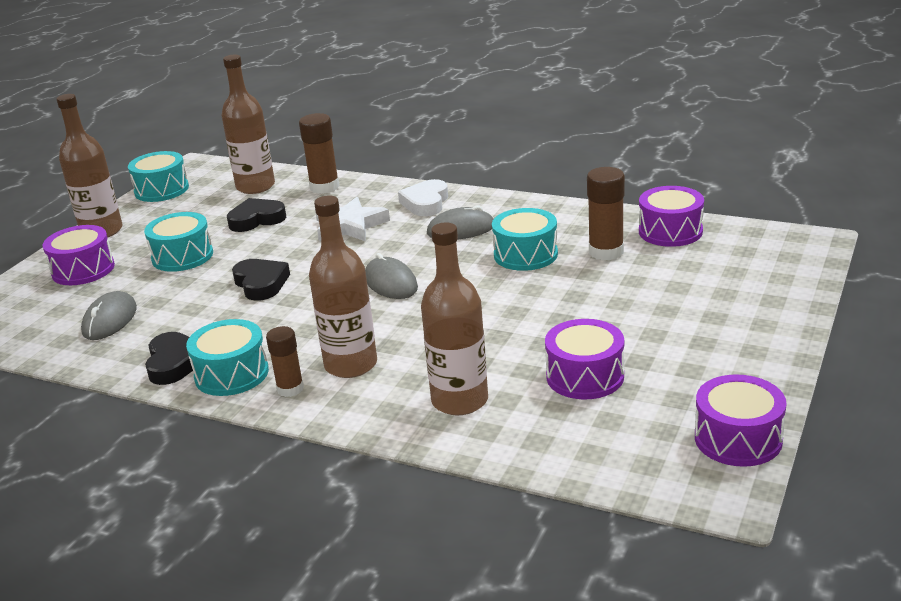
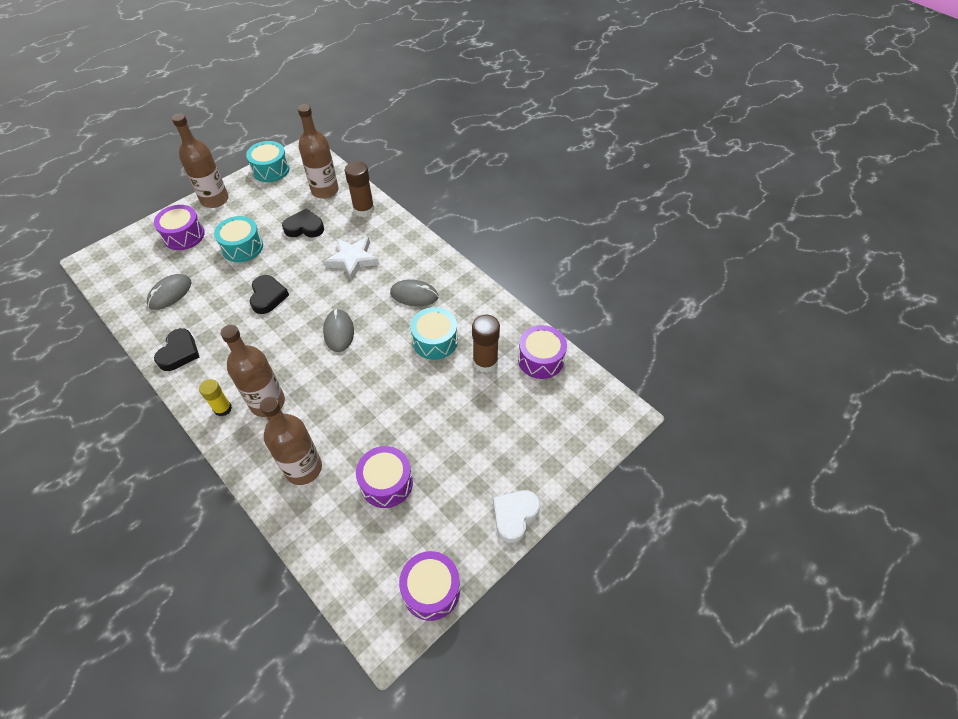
camera: 20 degrees right, 25 degrees up
turquoise drum [186,319,269,396] -> none
brown glue stick [266,326,304,397] -> yellow glue stick [199,379,232,417]
white heart [398,179,448,216] -> white heart moved to [493,490,540,543]

